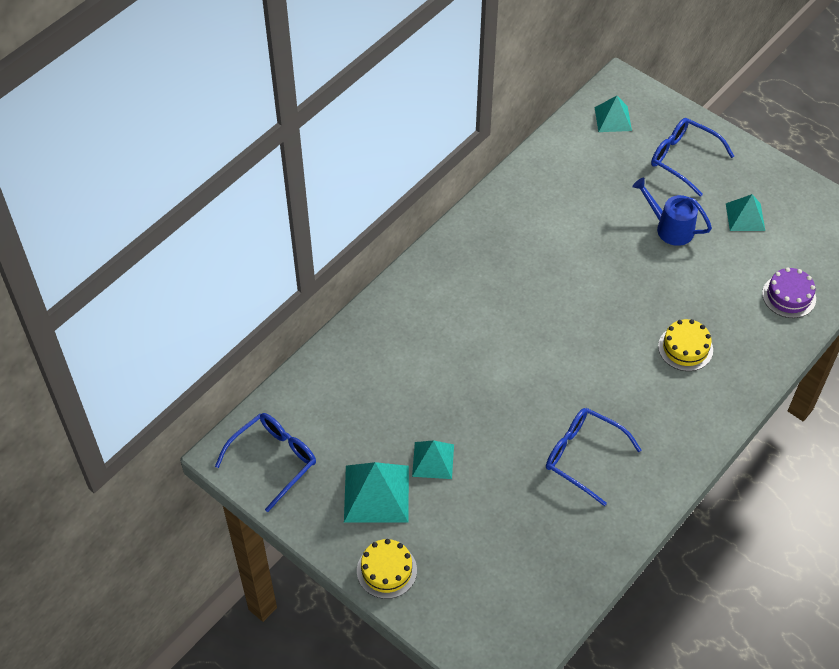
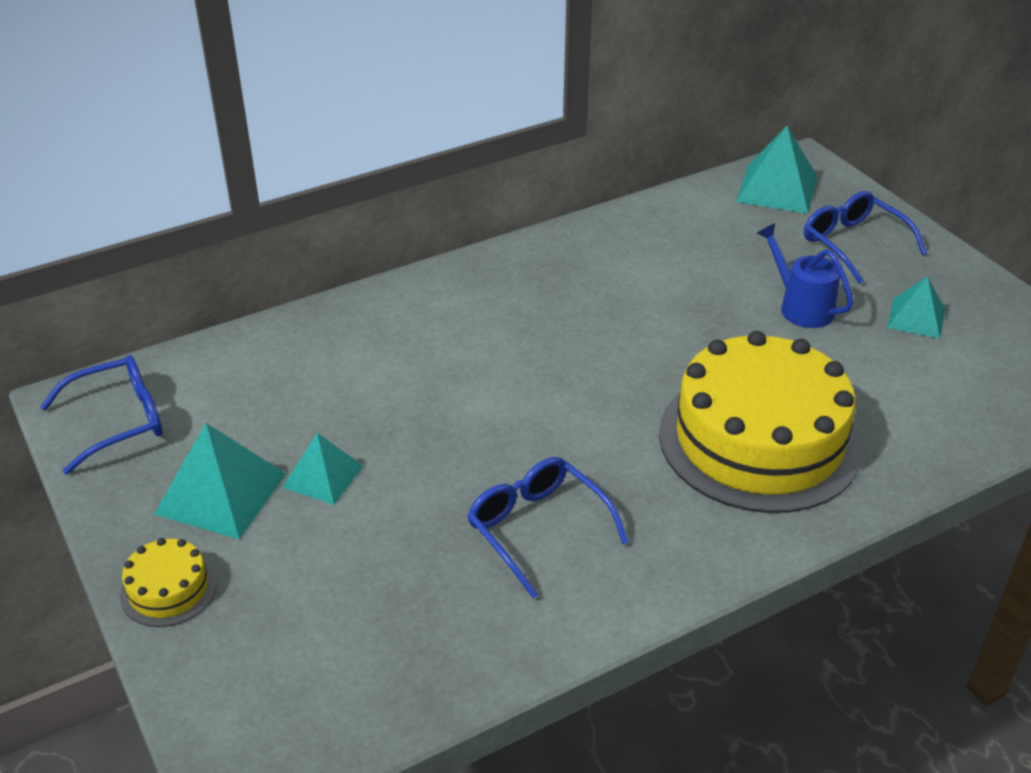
camera: 20 degrees right, 15 degrees down
turquoise pyramid [594,96,632,132] -> turquoise pyramid [736,126,817,214], size x1.59
yellow cake [658,319,713,371] -> yellow cake [659,331,862,513], size x2.40
purple cake [762,267,816,318] -> none

